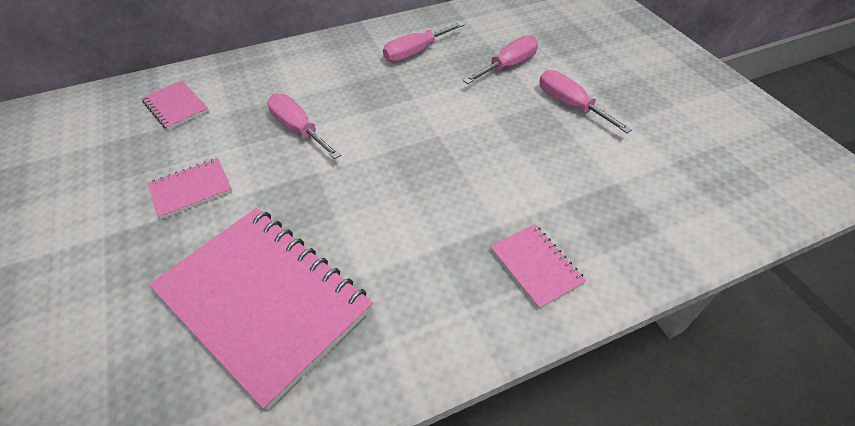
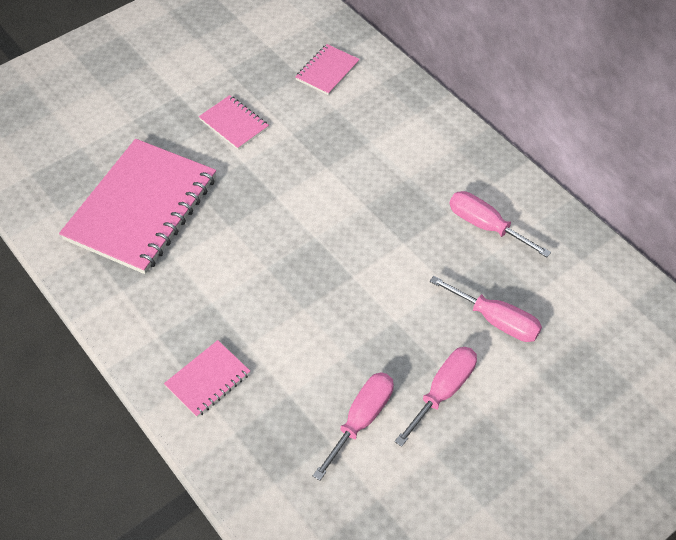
camera: 75 degrees right, 5 degrees up
pink screwdriver [267,94,341,159] -> pink screwdriver moved to [313,372,394,481]

